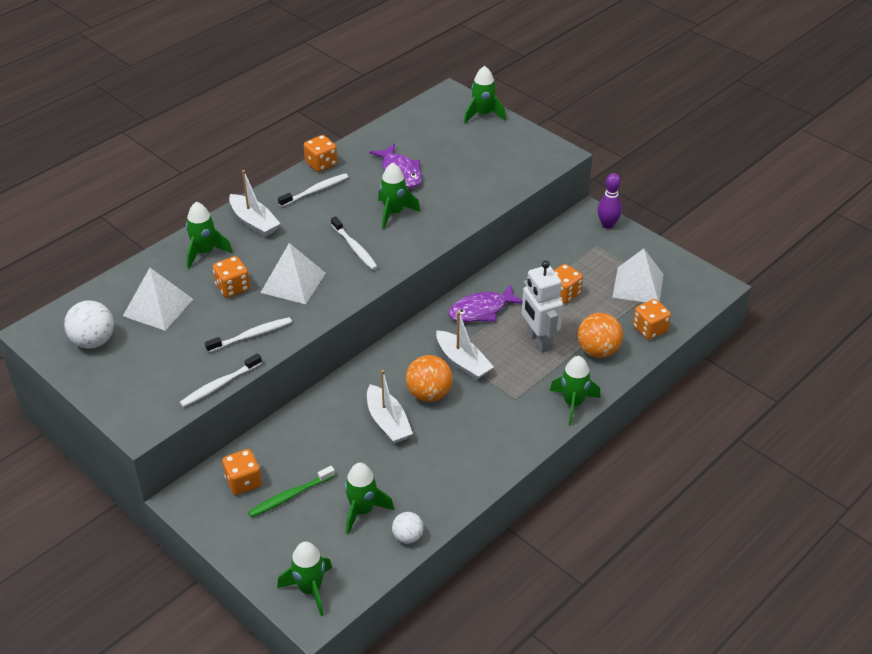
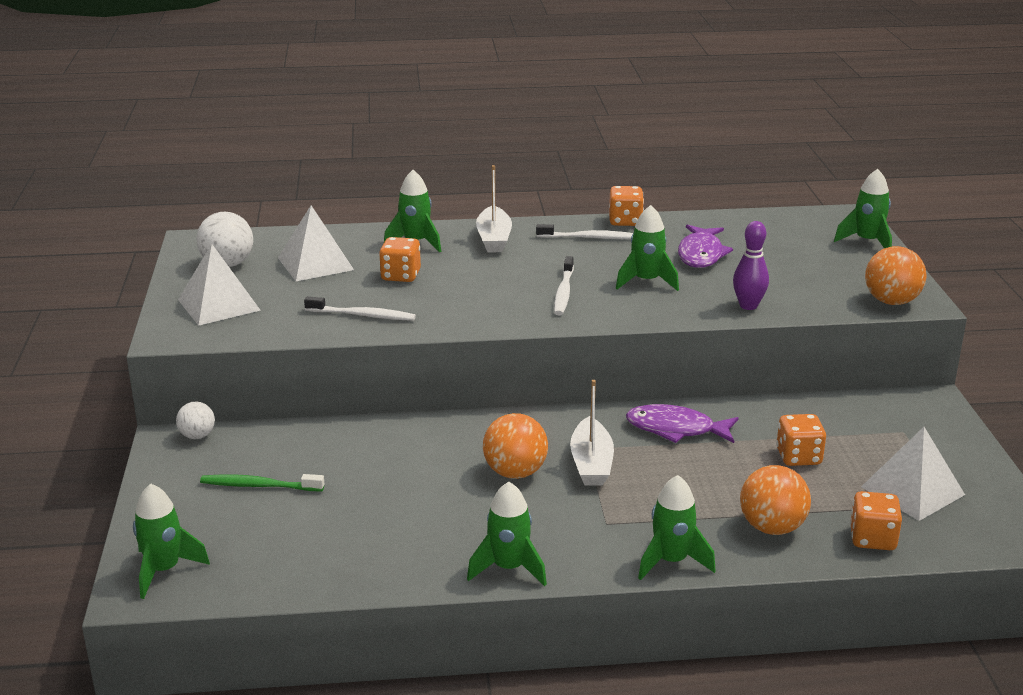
camera: 40 degrees right, 15 degrees down
white toothbrush [179,353,262,407] -> none
orange dice [222,449,262,495] -> none
white pyramid [260,243,326,304] -> white pyramid moved to [178,244,261,326]
green rocket [345,463,394,534] -> green rocket moved to [467,482,547,586]
white boat [367,370,413,444] -> none
white ball [392,512,423,544] -> white ball moved to [176,402,215,439]
white robot [522,260,563,353] -> none
purple bowling pin [597,173,622,229] -> purple bowling pin moved to [733,221,769,310]
none -> orange ball [865,246,927,305]

